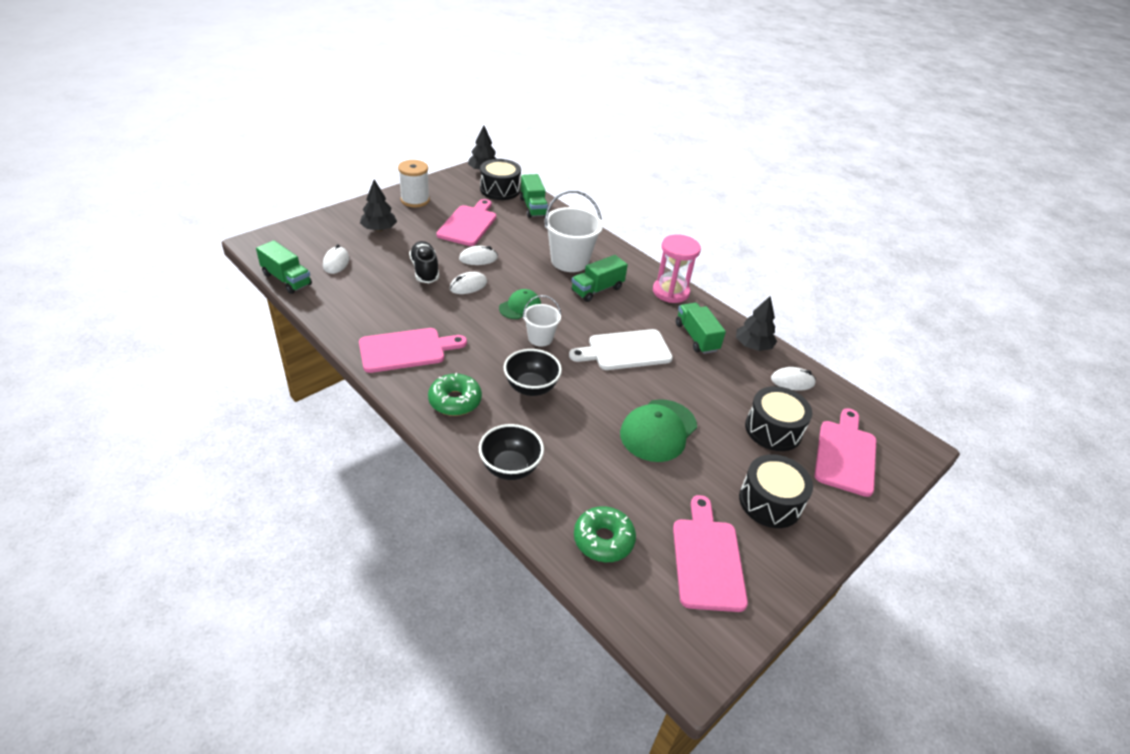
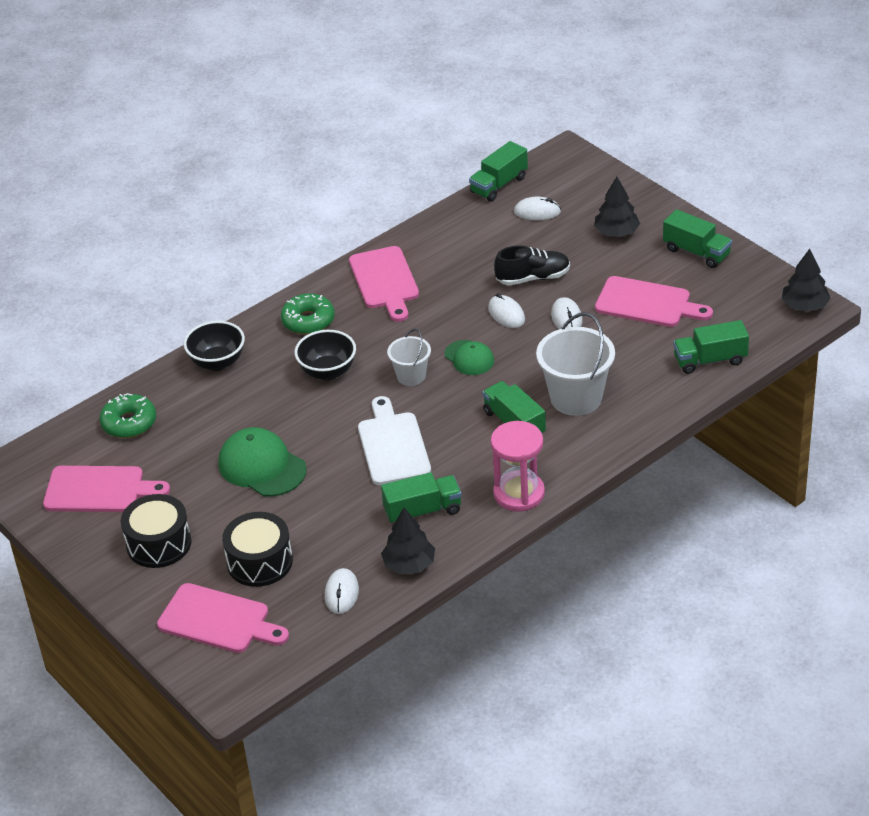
camera: 100 degrees right, 0 degrees up
white spool [398,160,430,207] -> green truck [663,209,732,268]
black drum [480,159,521,200] -> none

